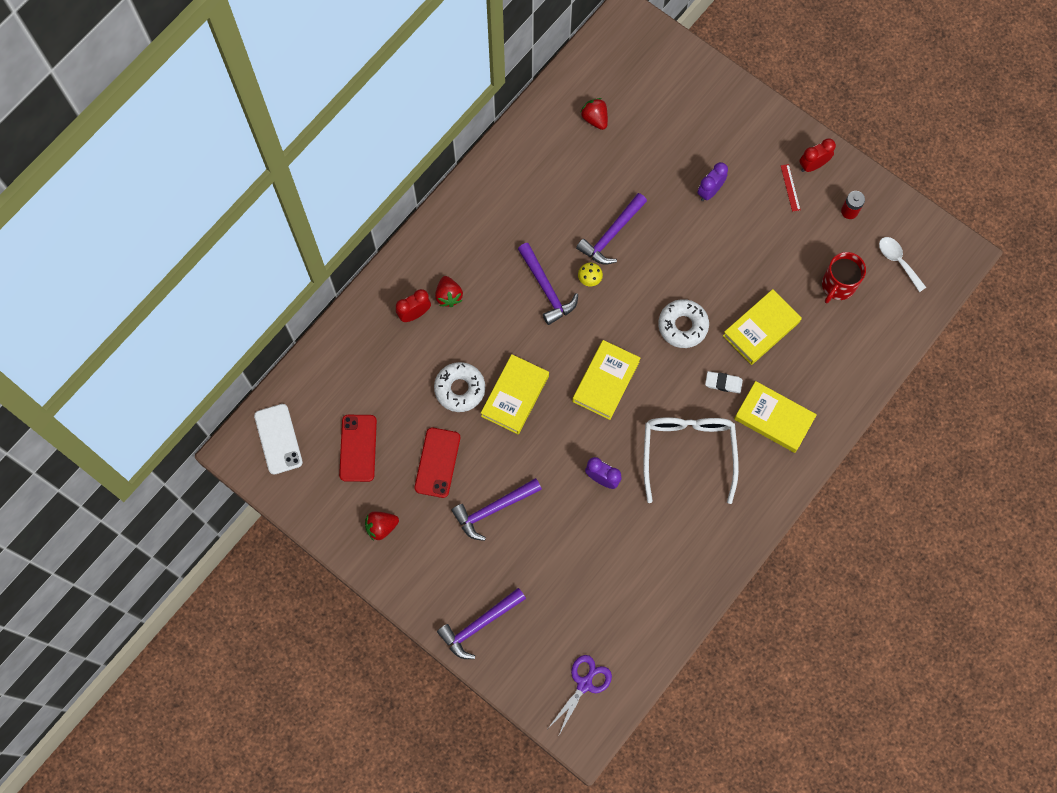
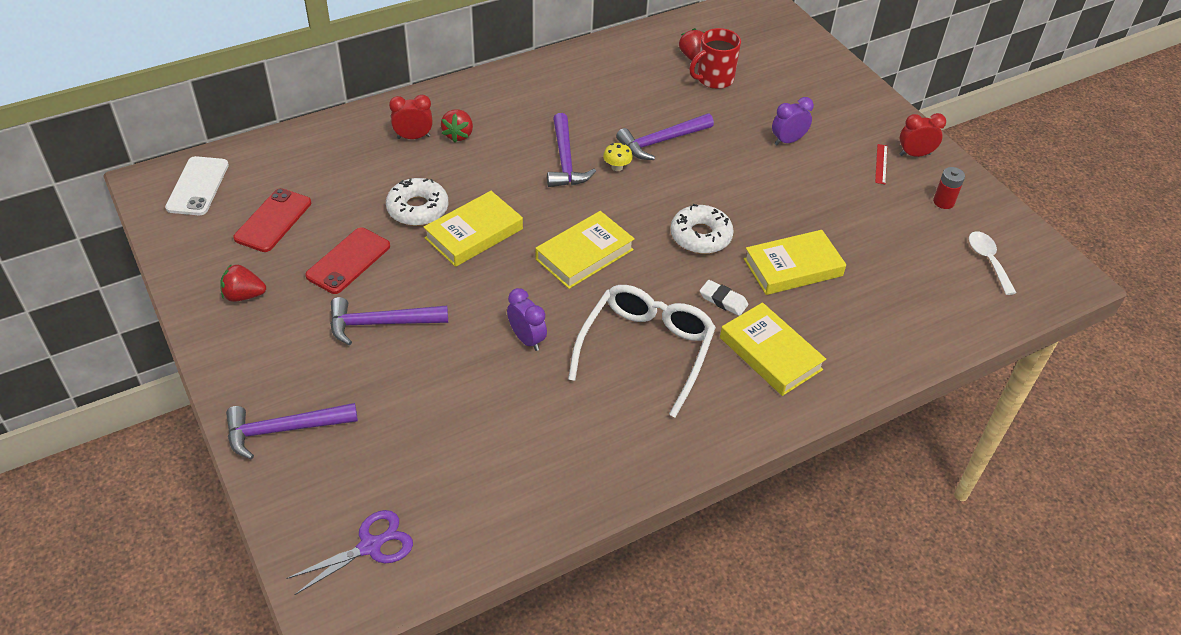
camera: 20 degrees right, 25 degrees down
red mug [822,252,866,303] -> red mug moved to [689,28,741,89]

